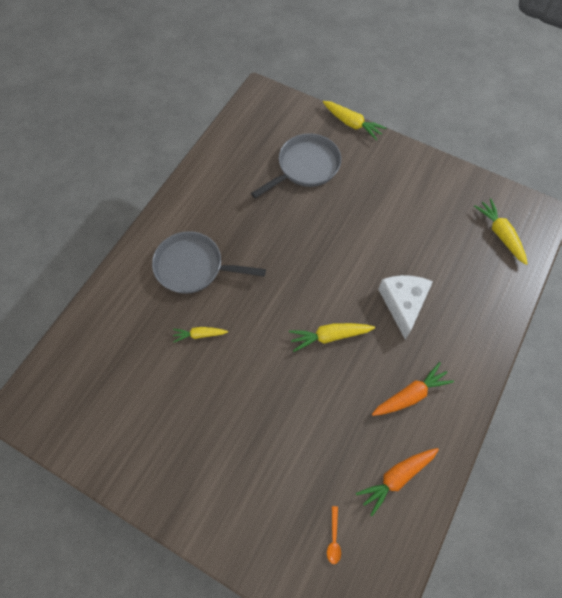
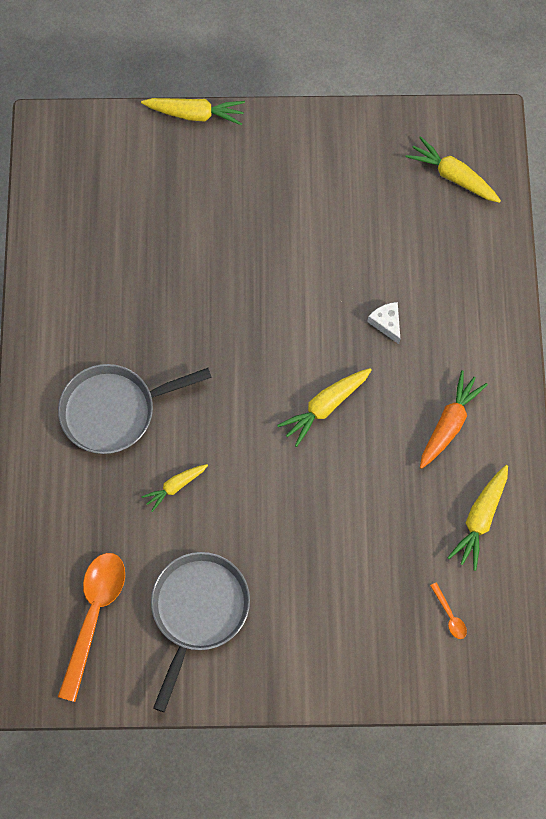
camera: 30 degrees left, 5 degrees up
grey pan [251,133,341,199] -> grey pan moved to [151,552,250,712]
orange carrot [356,448,439,516] -> yellow carrot [447,465,508,571]
white cheese [378,275,433,339] -> white cheese [368,302,400,344], size x0.51
none -> orange spoon [58,553,125,702]

